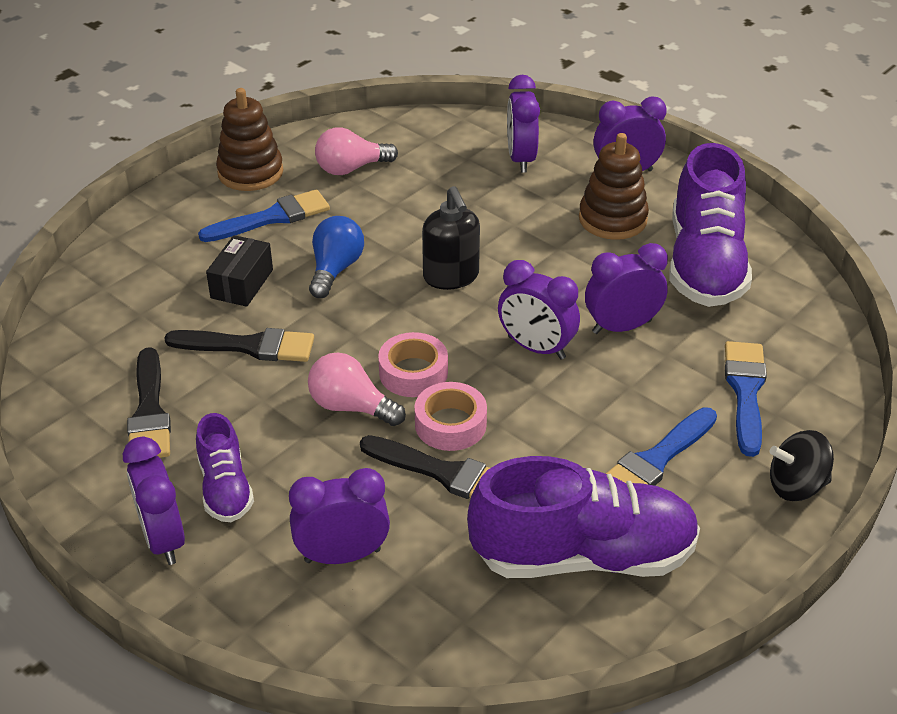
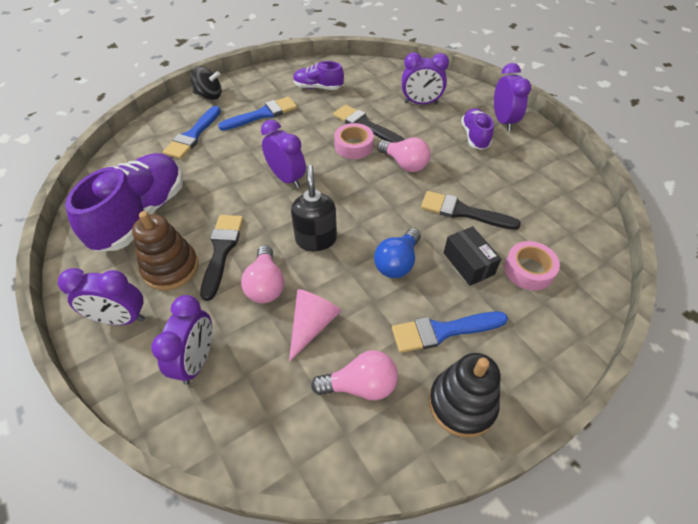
camera: 165 degrees left, 10 degrees up
black brush [127,347,171,458] -> black brush moved to [200,215,243,301]
black box [206,235,273,307] -> black box turned 60 degrees counterclockwise [444,226,501,286]
brown stacking toy [216,88,283,191] -> black stacking toy [429,353,501,438]
pink tape [378,332,448,397] -> pink tape moved to [504,241,560,291]
purple shoe [467,456,700,578] -> purple shoe [293,61,344,90], size x0.52
purple clock [585,243,668,334] -> none
none -> pink light bulb [241,245,284,303]
none -> pink cone [289,289,341,362]

